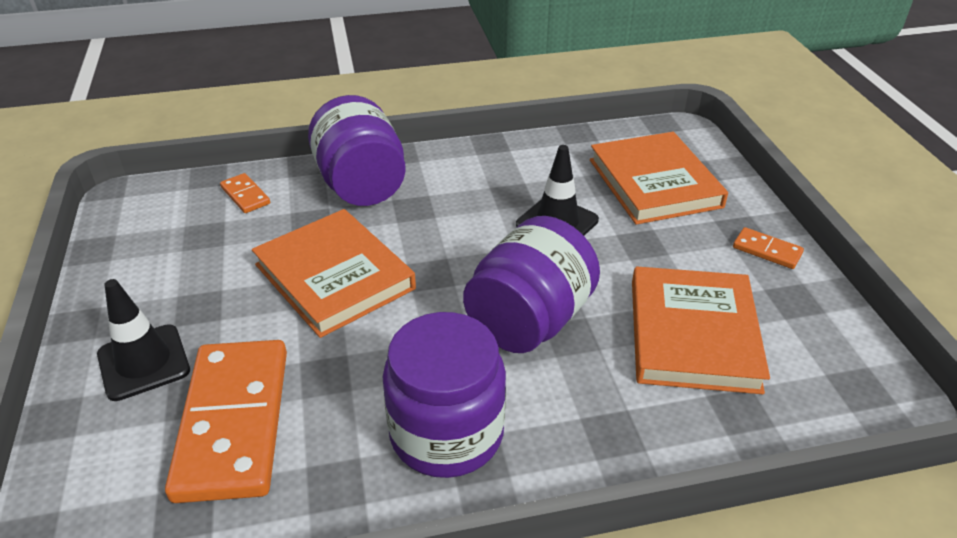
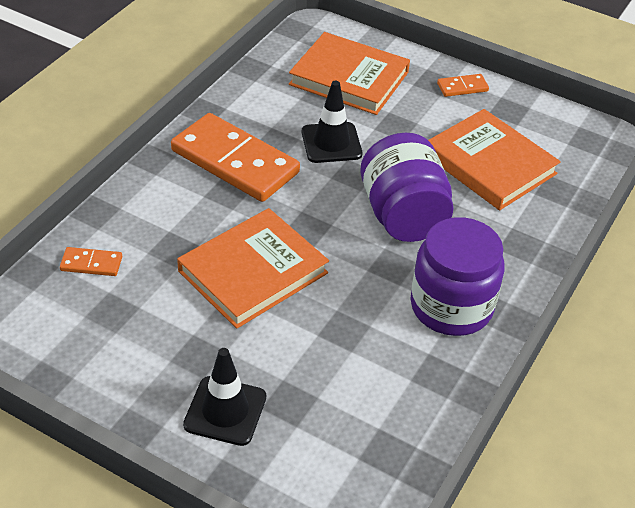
camera: 50 degrees left, 5 degrees up
orange domino [165,340,287,503] -> orange domino moved to [171,113,300,202]
orange book [252,209,416,338] -> orange book turned 45 degrees counterclockwise [177,208,329,329]
purple jar [308,95,406,206] -> none

